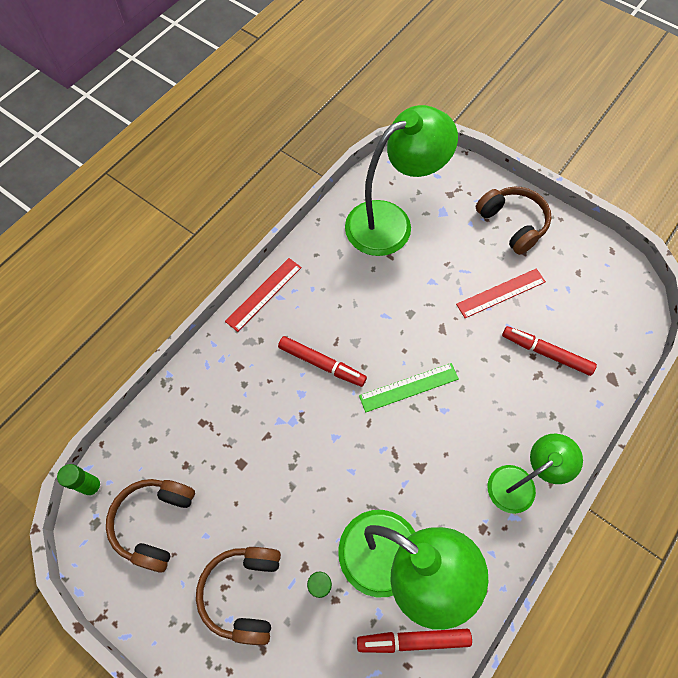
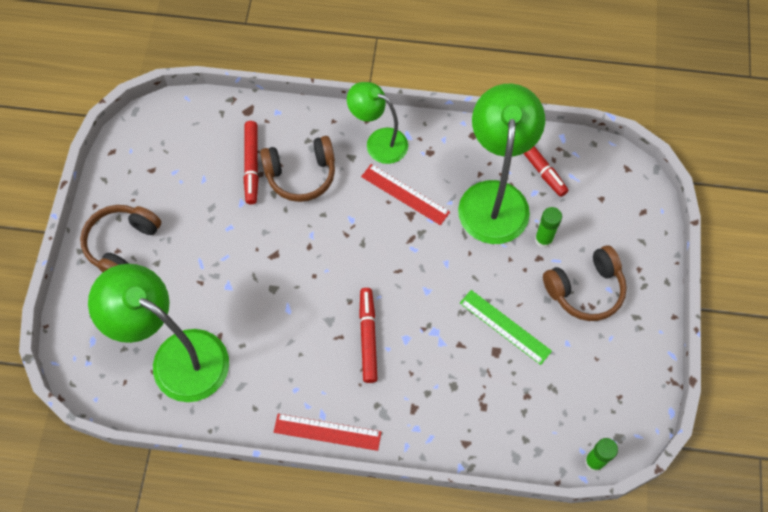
camera: 120 degrees left, 0 degrees up
brown headphones [106,479,195,573] -> brown headphones moved to [260,136,335,202]
green ruler [359,363,459,412] -> green ruler moved to [460,290,552,365]
red ruler [456,268,546,318] -> red ruler moved to [361,164,450,225]

